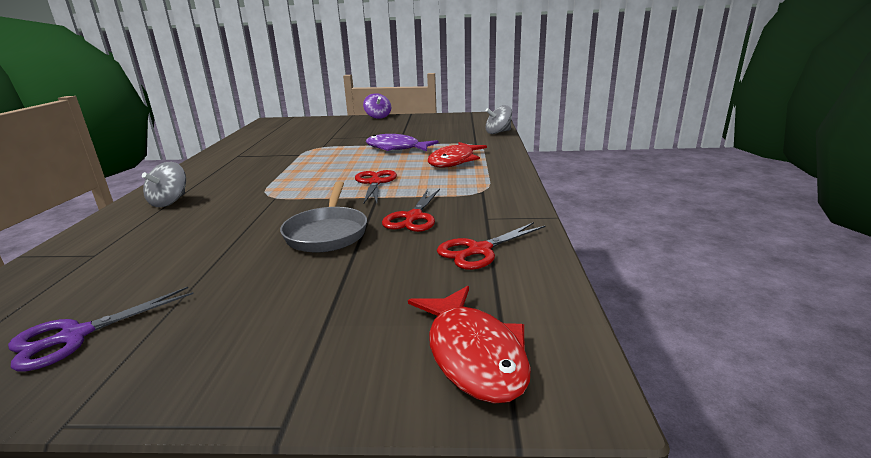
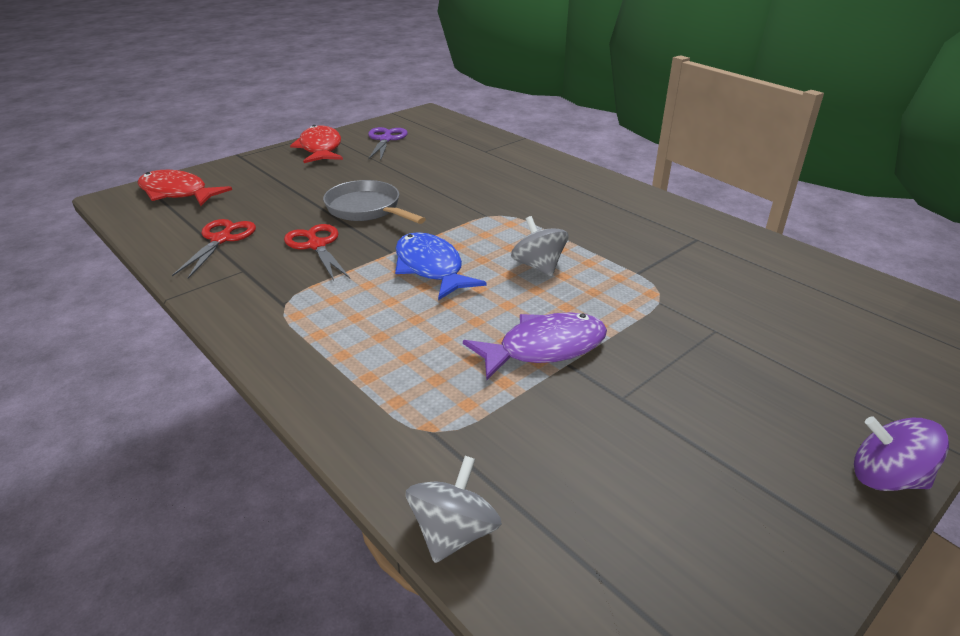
camera: 135 degrees right, 10 degrees up
grey spinning top [142,162,186,207] -> grey spinning top moved to [511,216,568,276]
red scissors [355,170,397,204] -> blue fish [395,232,487,300]
red fish [428,142,487,168] -> red fish moved to [290,125,343,163]

